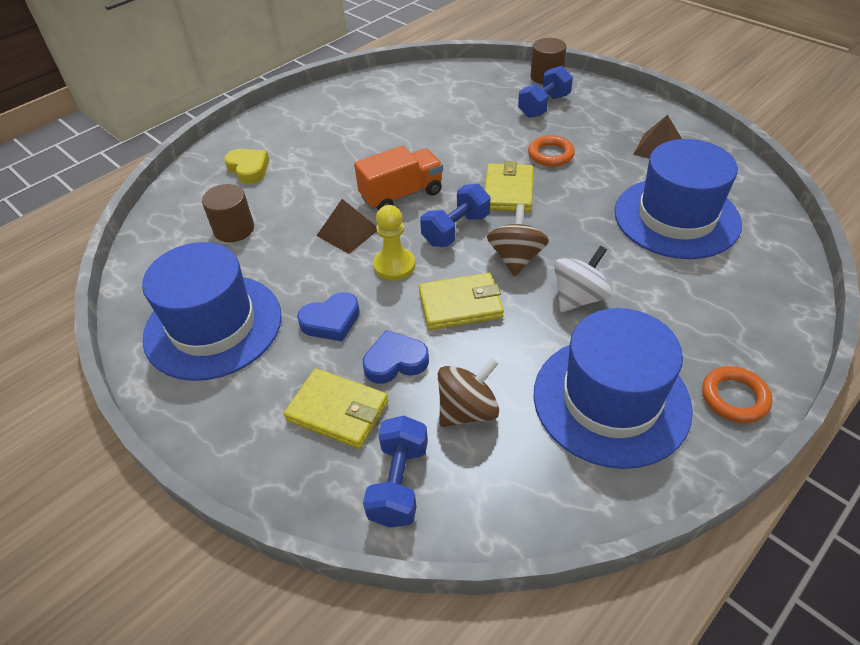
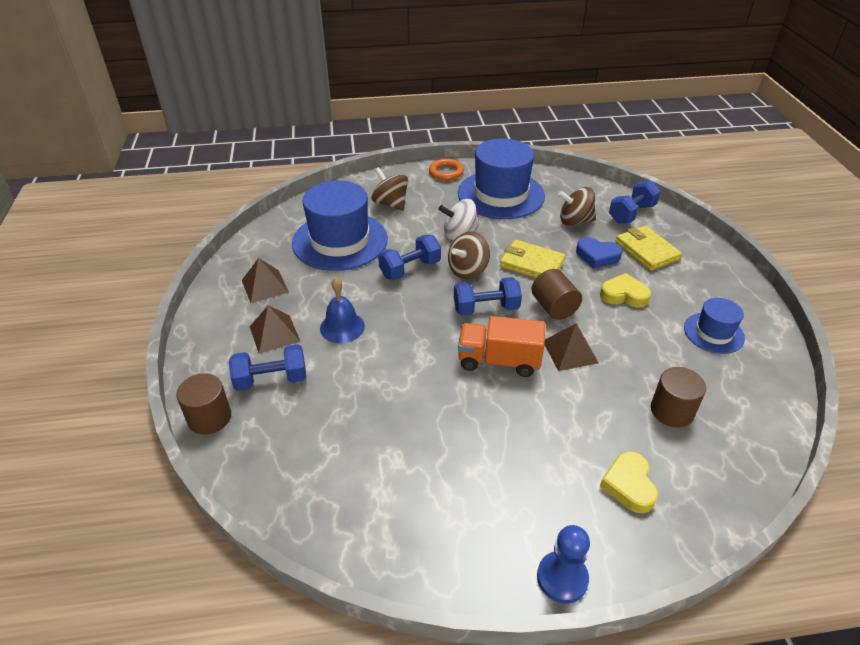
camera: 145 degrees left, 5 degrees down
blue hat [142,242,282,381] -> blue hat [684,298,745,354], size x0.52
blue heart [297,292,360,341] -> yellow heart [600,273,651,307]
yellow pawn [373,205,415,281] -> brown cylinder [531,269,582,320]
yellow wallet [485,161,534,212] -> none
orange ring [528,135,575,167] -> blue bell [320,277,365,343]
none -> brown pyramid [250,305,300,354]
none -> brown spinning top [371,167,408,211]
none -> blue dumbbell [378,235,441,280]
none -> blue pawn [537,525,590,603]

